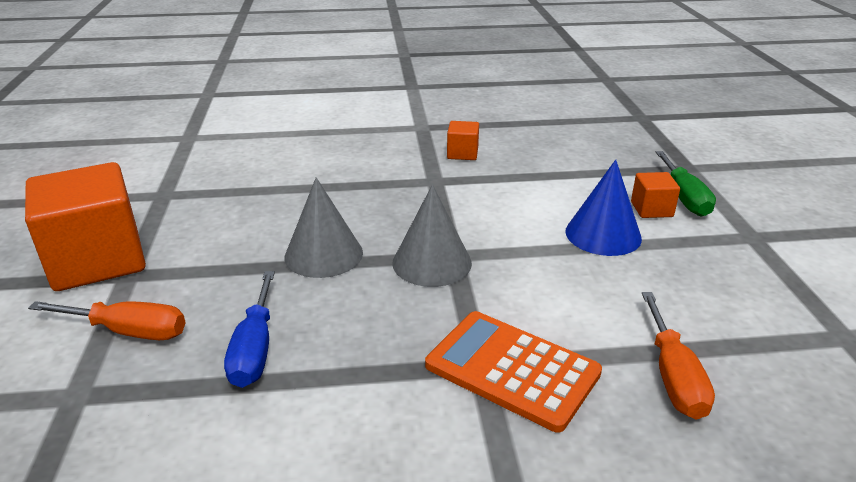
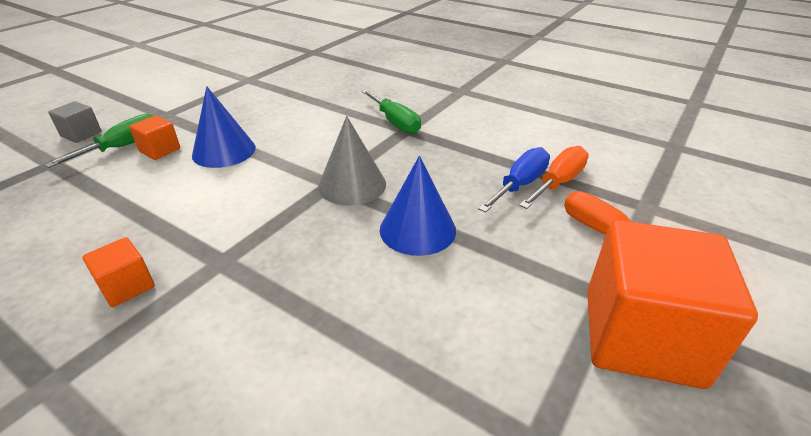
camera: 140 degrees left, 5 degrees up
grey cone [284,177,363,278] -> blue cone [380,156,456,256]
orange calculator [425,311,602,433] -> green screwdriver [361,89,421,134]
orange screwdriver [642,292,715,419] -> orange screwdriver moved to [519,146,589,209]
none -> grey cube [48,101,101,143]

